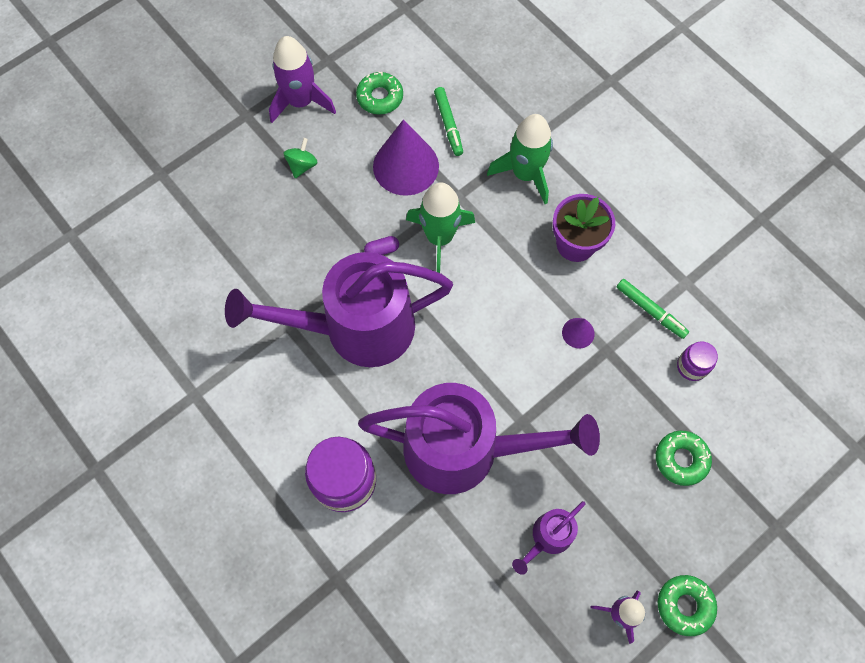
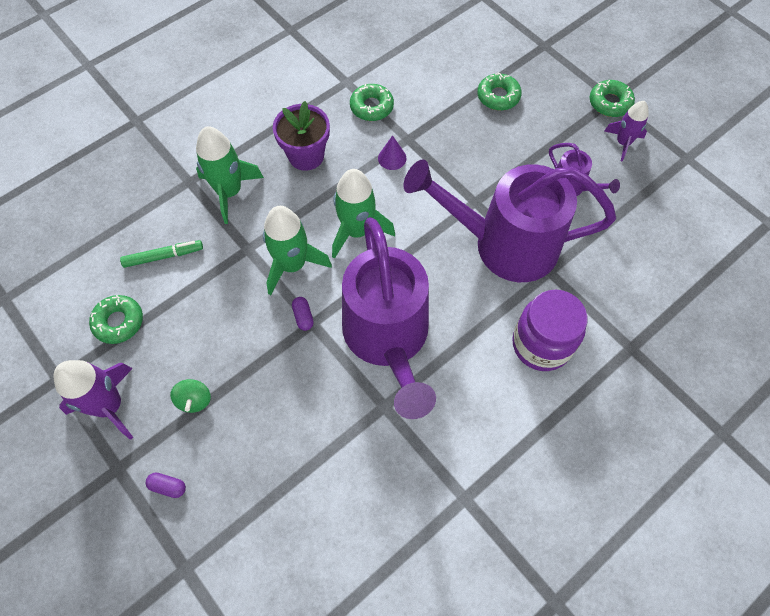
camera: 90 degrees left, 5 degrees down
green spinning top [284,138,318,178] -> green spinning top turned 120 degrees counterclockwise [170,379,211,413]
purple watering can [358,383,600,494] -> purple watering can turned 90 degrees counterclockwise [404,160,616,282]
purple cone [373,119,439,196] -> none
green marker [616,279,689,339] -> green donut [350,83,394,121]
purple jar [677,341,718,381] -> none
none -> purple capsule [146,472,186,498]
none -> green rocket [332,169,395,259]

